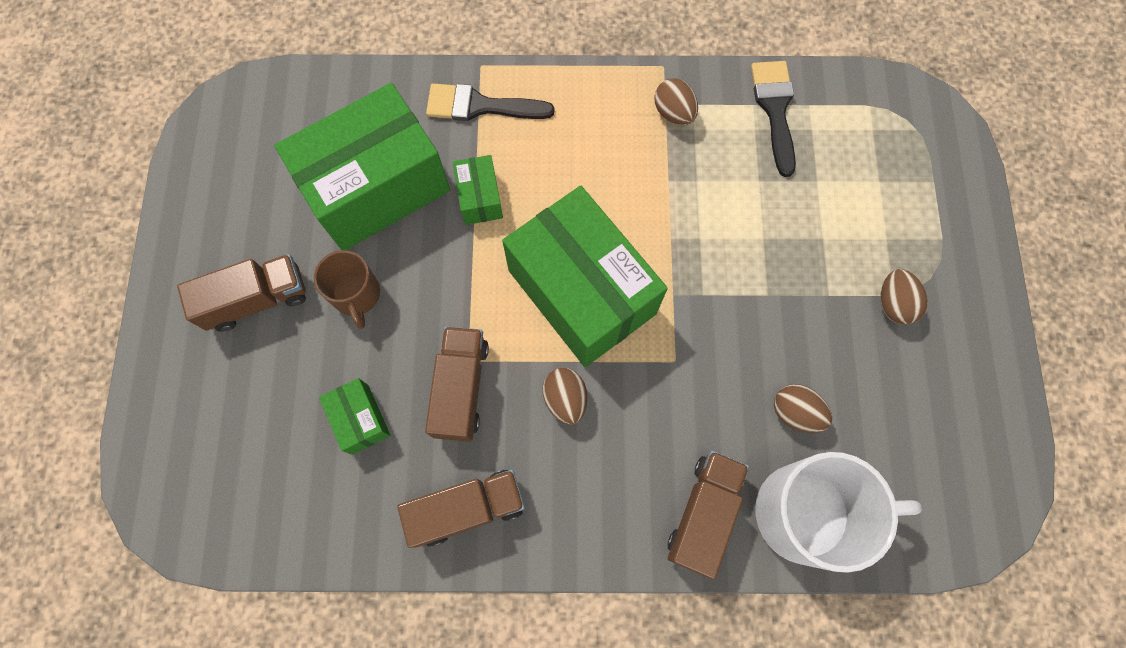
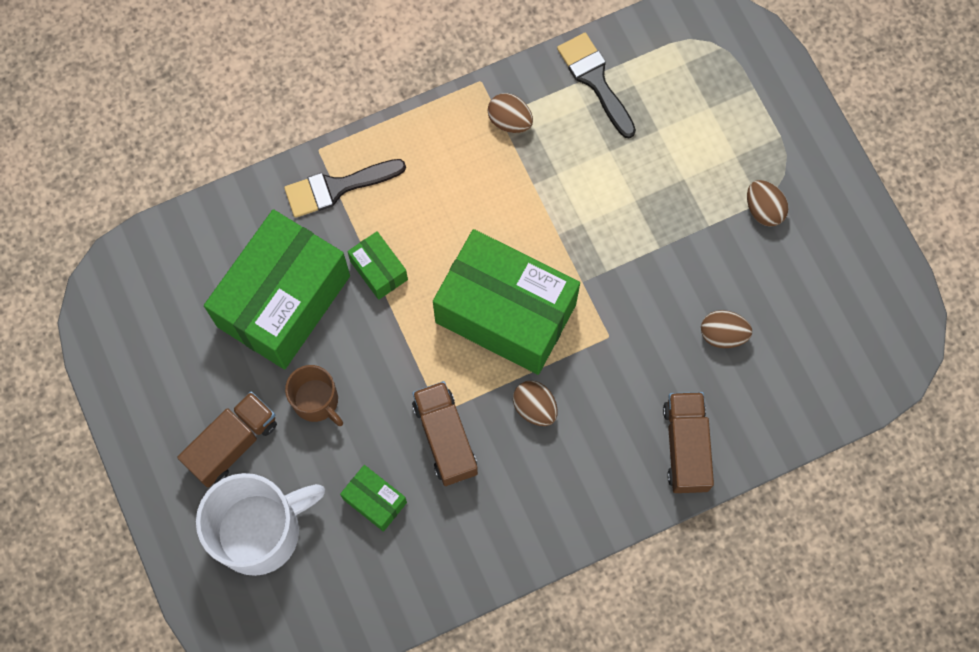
camera: 25 degrees left, 0 degrees up
brown truck [397,470,525,548] -> none
white mug [755,452,922,573] -> white mug moved to [196,473,325,576]

